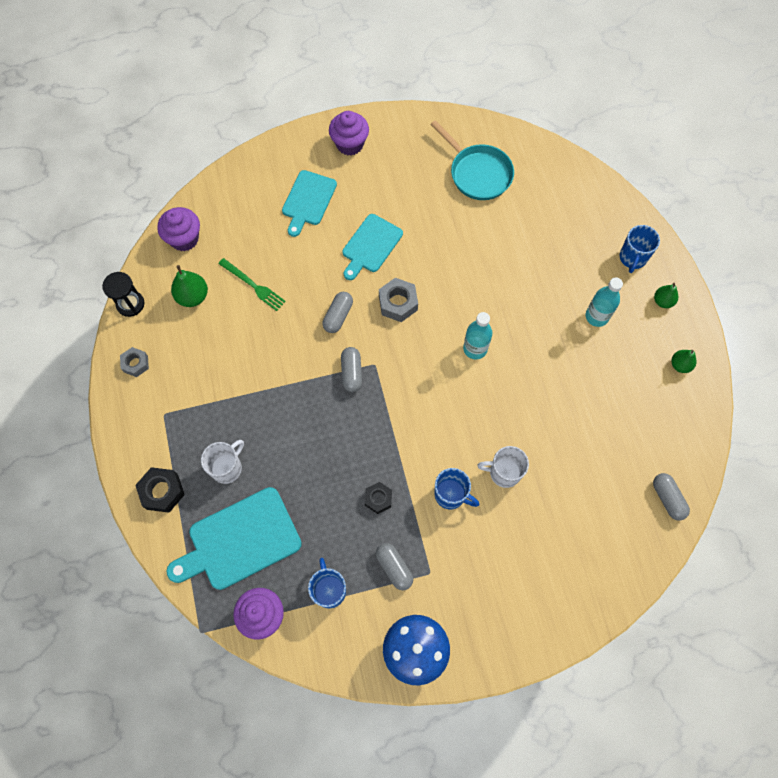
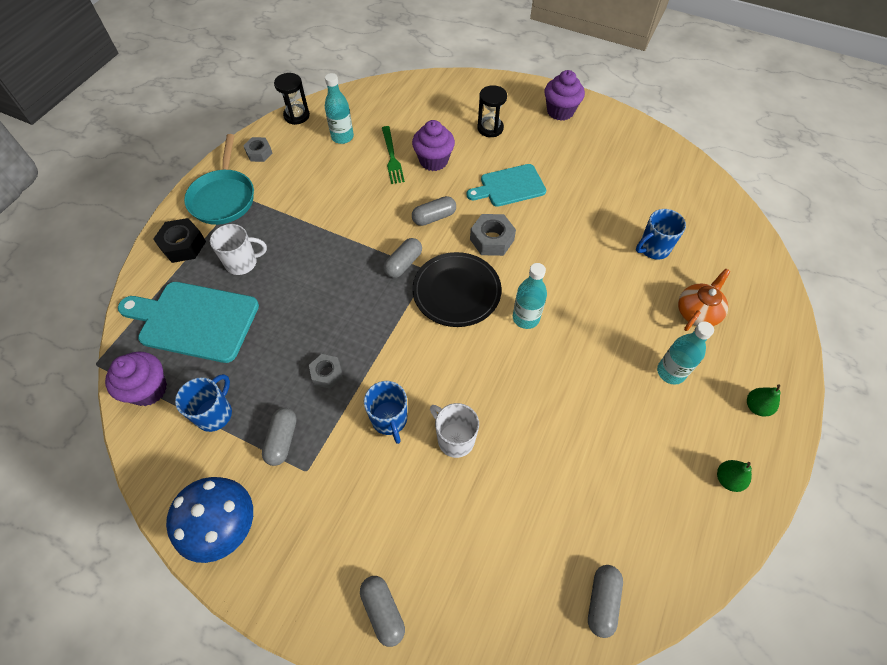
camera: 40 degrees right, 10 degrees down
purple cupcake [157,207,200,251] -> purple cupcake moved to [412,120,455,171]
green pear [171,265,208,307] -> turquoise bottle [325,73,354,144]
turquoise cutting board [282,170,337,237] -> black hourglass [477,85,507,137]
black nut [365,482,392,514] -> grey nut [309,354,343,389]
turquoise pan [430,120,514,200] -> turquoise pan moved to [184,134,254,225]
blue mug [620,225,660,273] -> blue mug moved to [636,209,686,260]
none -> grey capsule [360,576,405,647]
none -> black plate [412,252,502,327]
none -> orange teapot [678,269,730,331]

